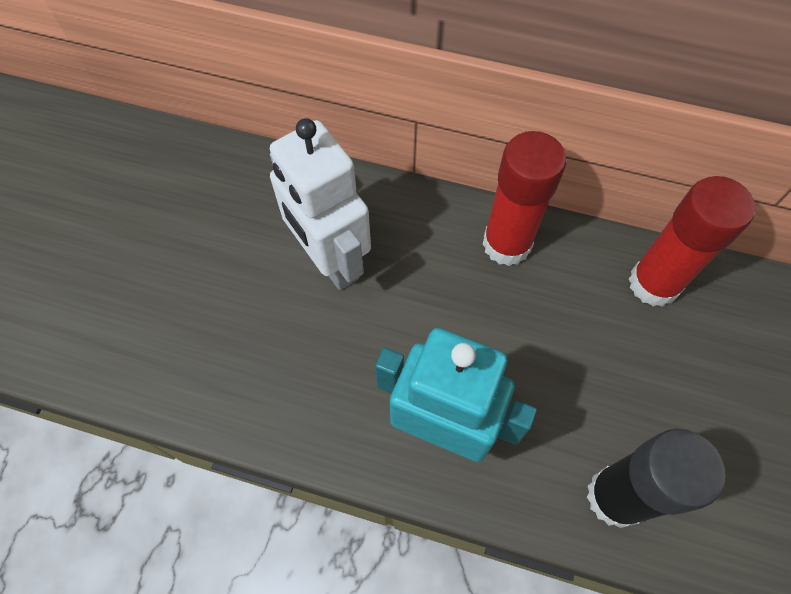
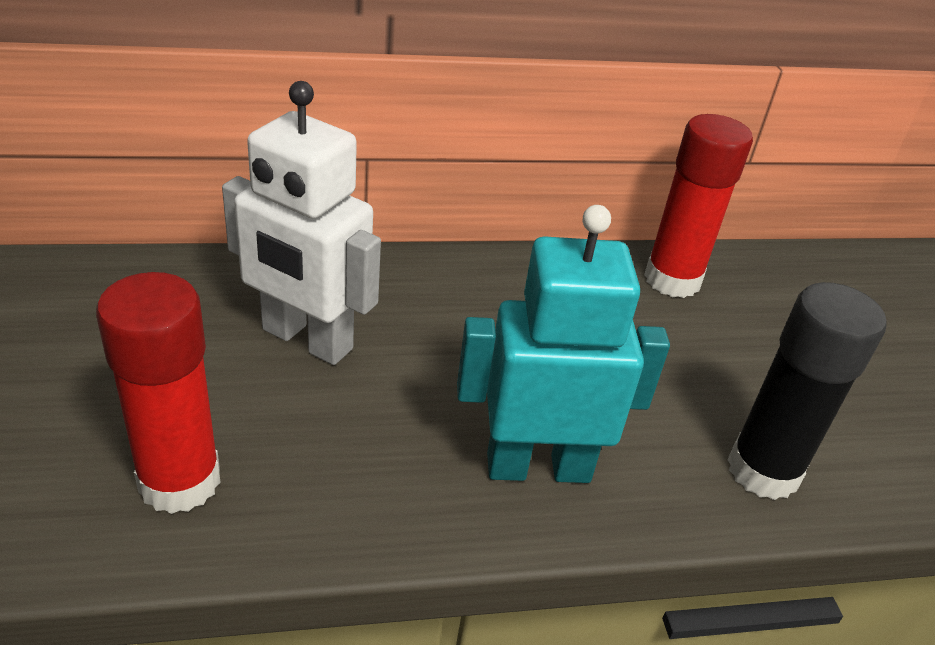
camera: 30 degrees left, 25 degrees down
red glue stick [482,131,567,266] -> red glue stick moved to [96,272,221,514]

